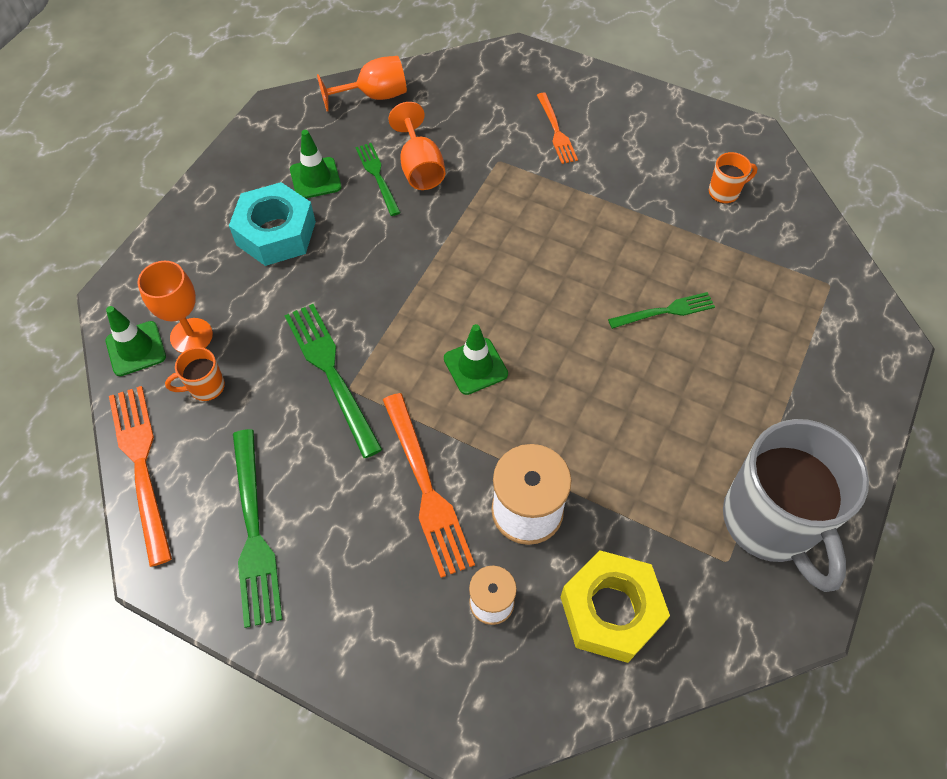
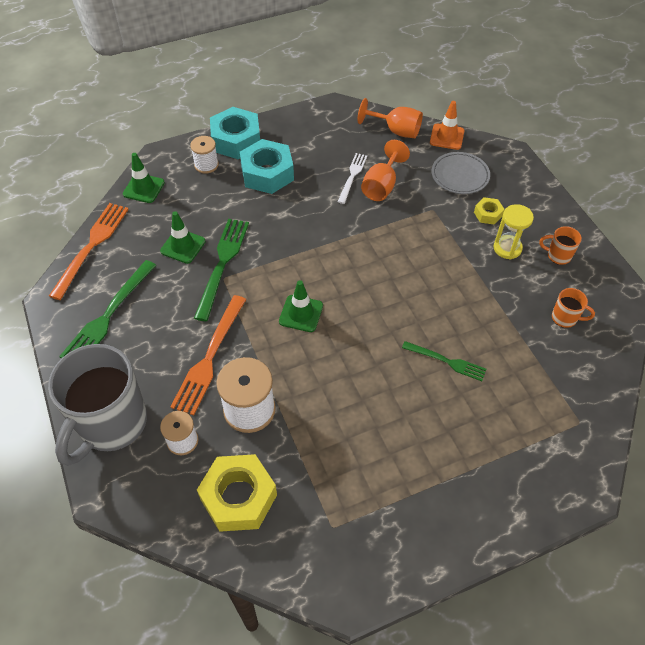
camera: 40 degrees right, 5 degrees down
orange goblet [137,261,213,353] -> none
orange mug [165,347,225,401] -> orange mug moved to [539,226,582,265]
green traffic cone [290,130,342,199] -> green traffic cone moved to [160,211,206,264]
green fork [355,143,401,216] -> white fork [338,153,367,204]
orange fork [537,93,578,164] -> yellow nut [474,197,505,225]
grey mug [723,419,869,592] -> grey mug moved to [48,344,147,466]
none -> white spool [190,136,219,174]
none -> turquoise nut [210,107,260,159]
none -> orange traffic cone [430,101,464,150]
none -> grey plate [432,152,490,194]
none -> yellow hourglass [493,204,534,259]

